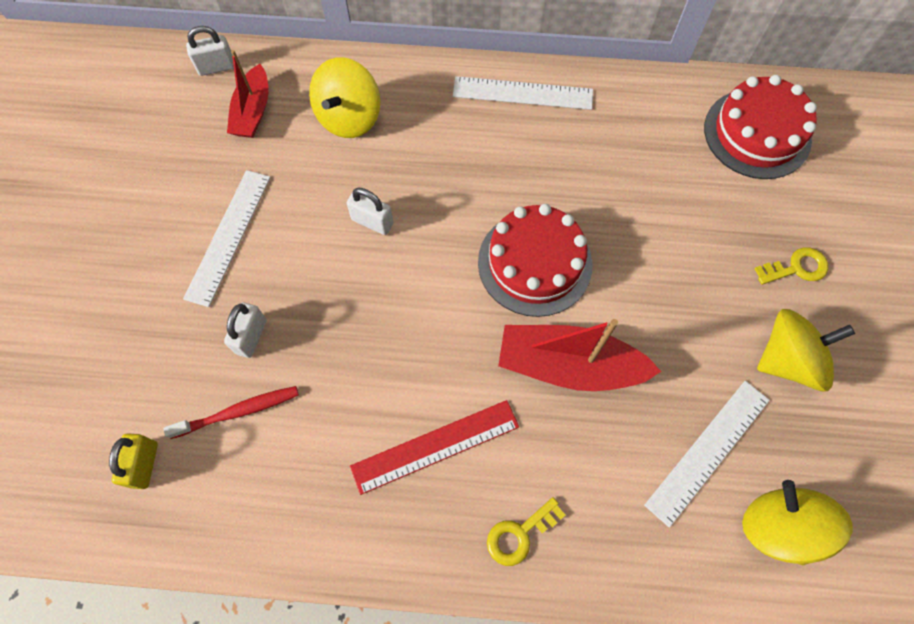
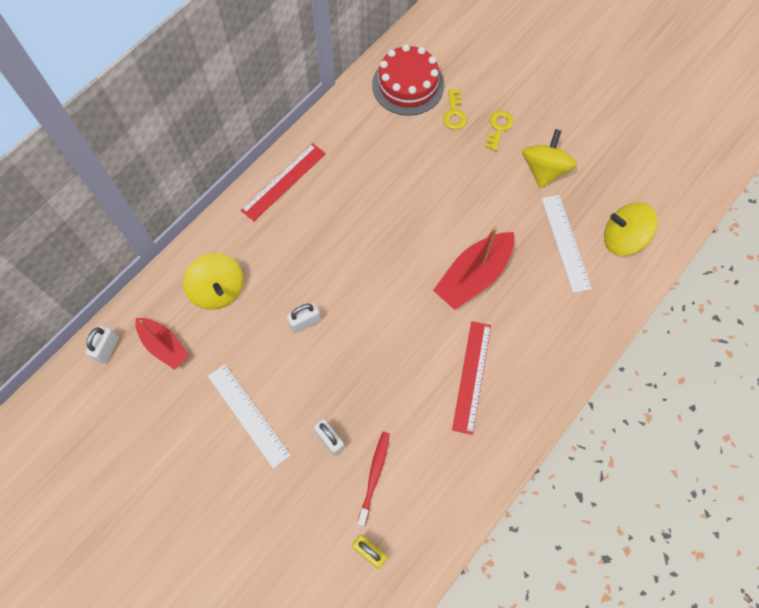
camera: 55 degrees left, 0 degrees up
white ruler [453,76,593,110] -> red ruler [241,143,326,221]
red cake [478,204,592,317] -> none
yellow key [487,497,565,566] -> yellow key moved to [443,89,467,130]

